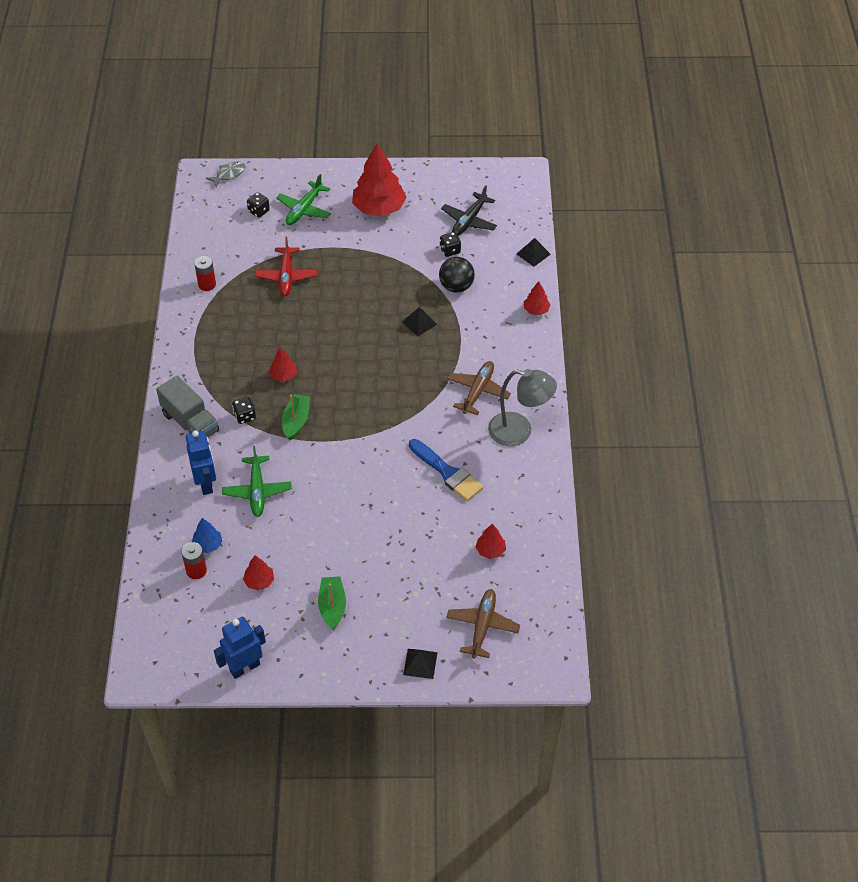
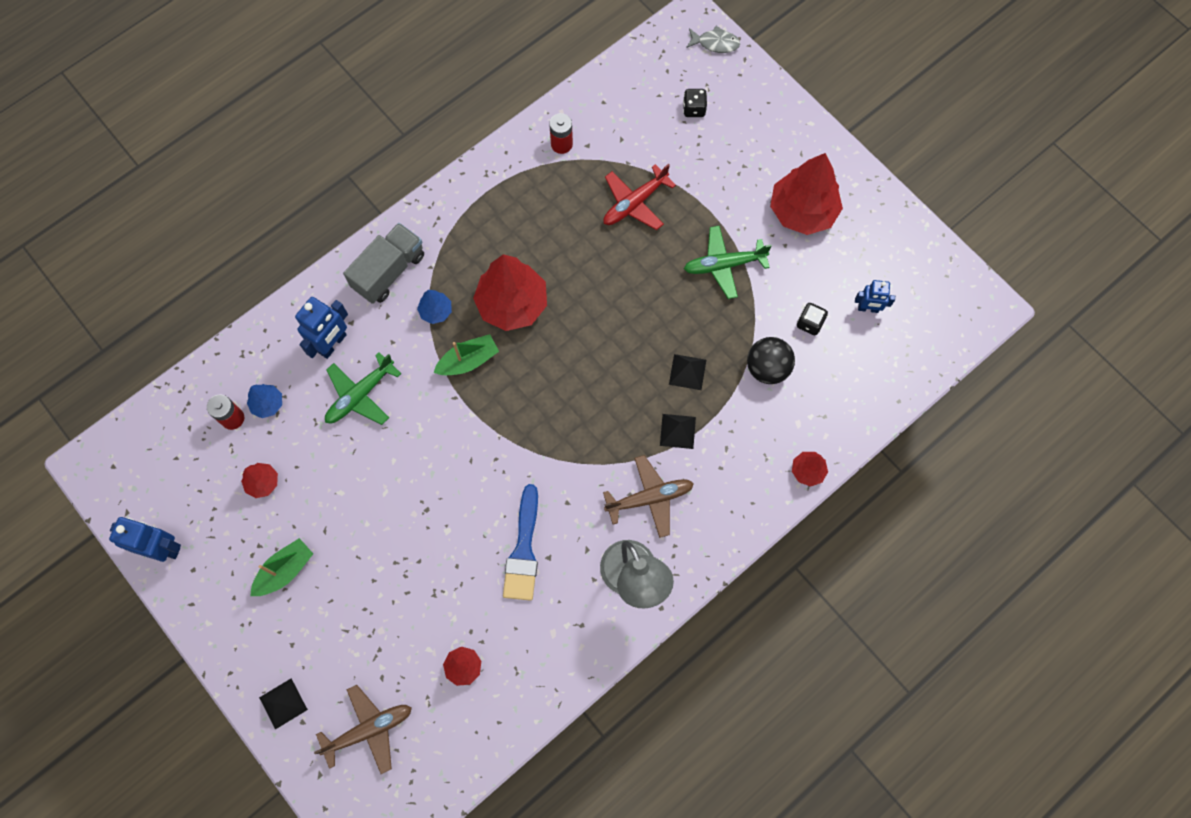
camera: 50 degrees right, 20 degrees up
grey truck [156,376,219,437] -> grey truck turned 150 degrees counterclockwise [343,223,424,304]
black dice [232,397,256,424] -> blue tree [417,290,452,324]
red tree [269,347,297,382] -> red tree [473,254,547,331], size x2.12
green plane [276,174,331,225] -> green plane moved to [684,226,772,299]
black plane [441,185,497,236] -> blue robot [855,280,895,313]
black pyramid [517,238,551,267] -> black pyramid moved to [660,414,696,449]

